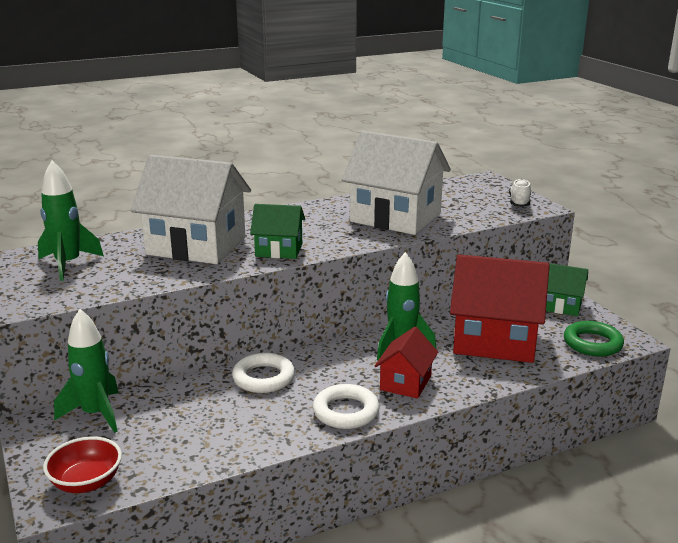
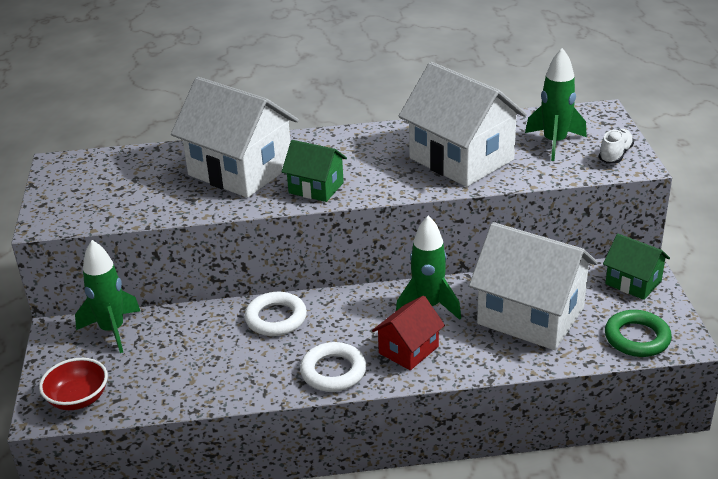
camera: 20 degrees right, 10 degrees up
green rocket [38,160,104,281] -> green rocket moved to [525,48,587,161]
red house [450,254,550,363] -> white house [469,222,598,350]

